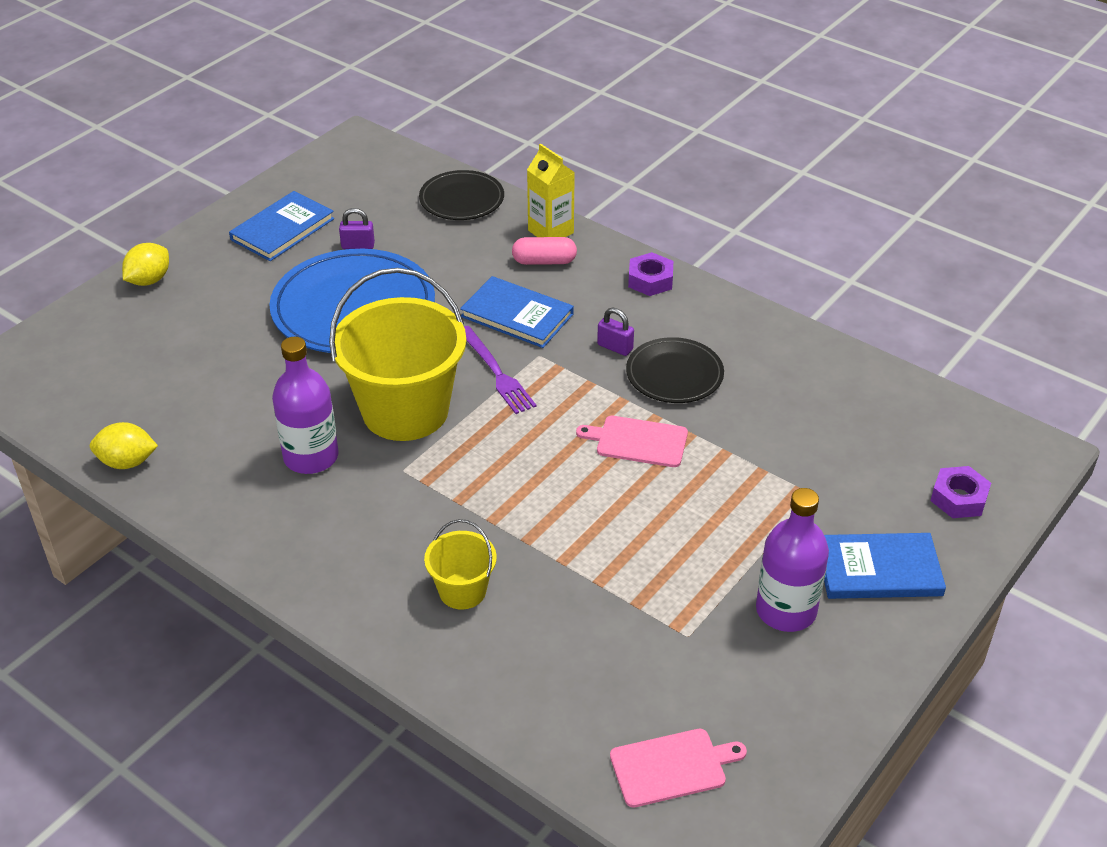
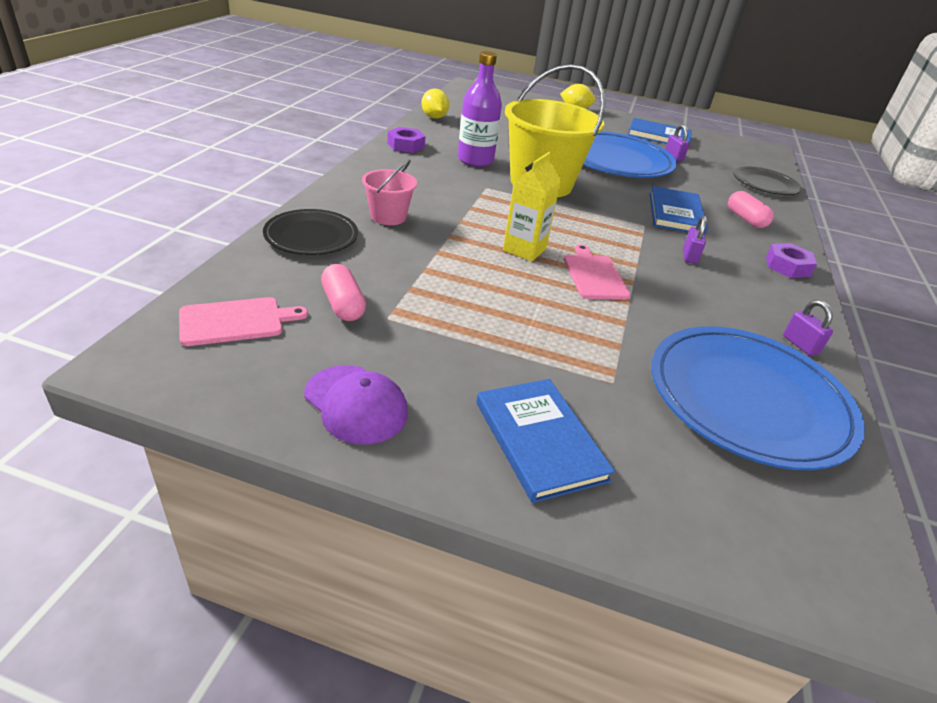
camera: 65 degrees right, 5 degrees down
yellow bucket [424,519,497,609] -> pink bucket [362,160,417,225]
purple fork [464,326,537,414] -> none
yellow carton [527,144,575,237] -> yellow carton moved to [503,152,561,261]
pink cutting board [610,729,747,808] -> pink cutting board turned 75 degrees counterclockwise [179,297,308,346]
black plate [626,337,724,403] -> black plate moved to [263,209,358,255]
purple bottle [756,488,829,632] -> none
purple nut [931,466,991,518] -> purple nut moved to [387,127,426,153]
none -> purple cap [304,365,408,445]
none -> pink capsule [321,264,366,321]
none -> blue plate [651,326,865,470]
none -> purple padlock [783,300,833,356]

